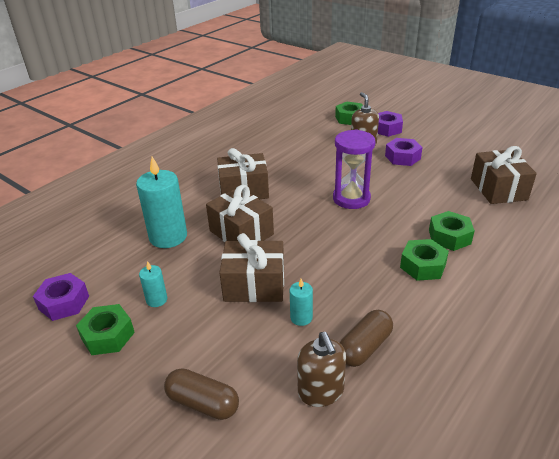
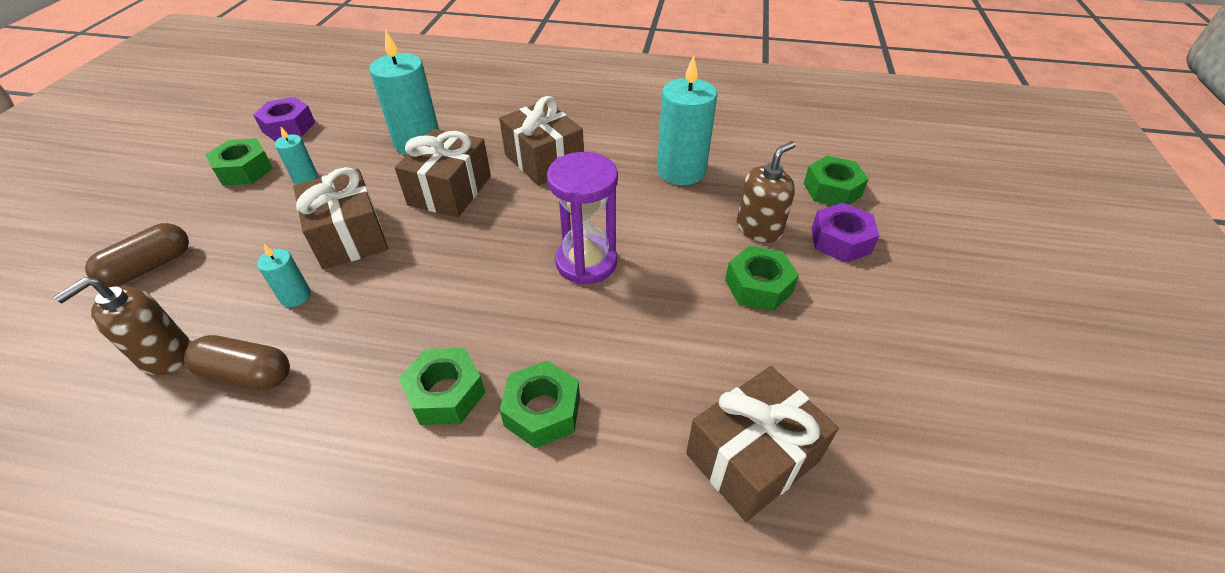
camera: 60 degrees right, 10 degrees up
brown capsule [164,368,239,420] -> brown capsule turned 45 degrees clockwise [85,223,189,287]
purple nut [385,138,423,166] -> green nut [725,246,799,311]
none -> turquoise candle [657,55,717,185]

